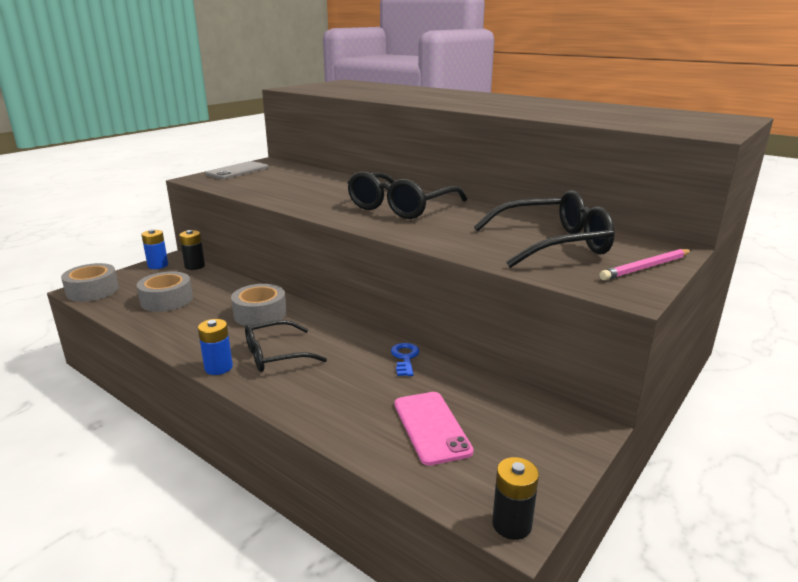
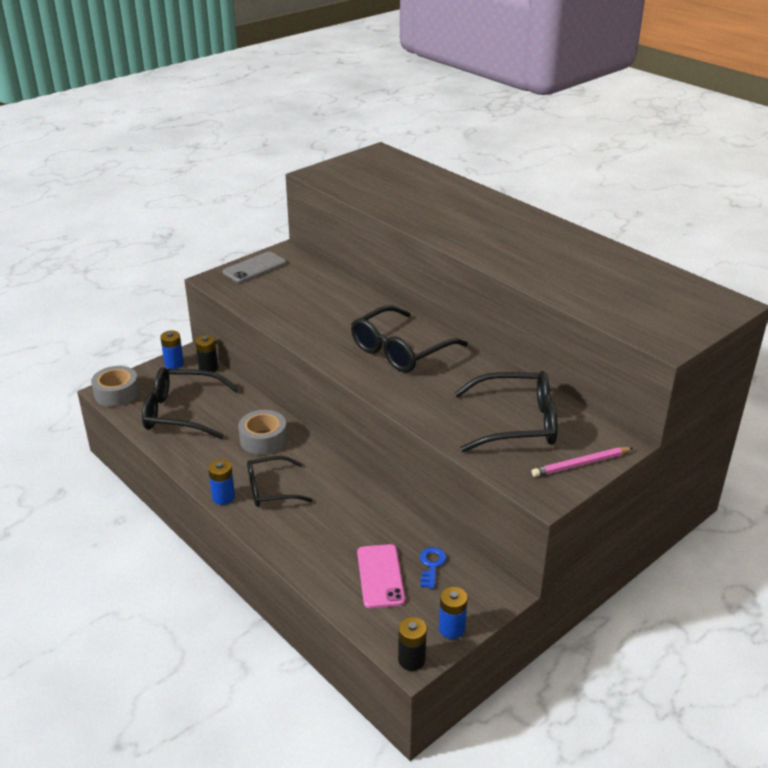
camera: 10 degrees right, 10 degrees up
grey tape [137,271,193,312] -> black glasses [142,367,240,439]
blue key [391,343,420,376] -> blue key moved to [420,547,447,589]
none -> blue battery [439,587,468,639]

